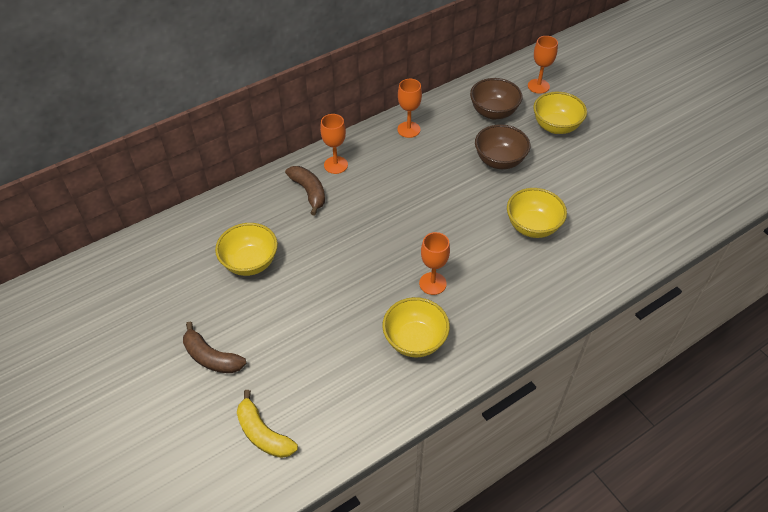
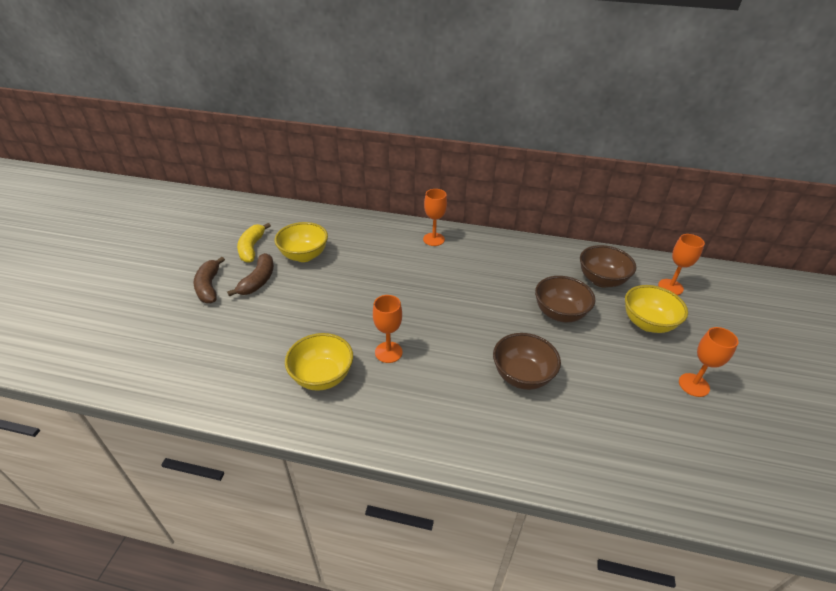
camera: 45 degrees right, 10 degrees down
yellow banana [237,390,298,458] -> yellow banana moved to [237,223,271,263]
brown banana [285,166,325,216] -> brown banana moved to [227,253,274,297]
orange goblet [398,79,422,138] -> orange goblet moved to [679,327,739,397]
yellow bowl [507,188,567,238] -> brown bowl [493,333,561,390]

